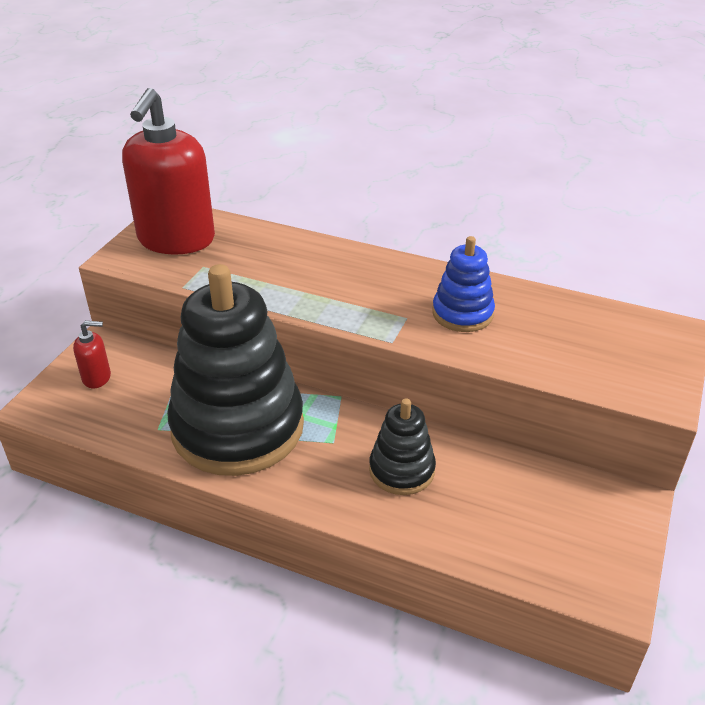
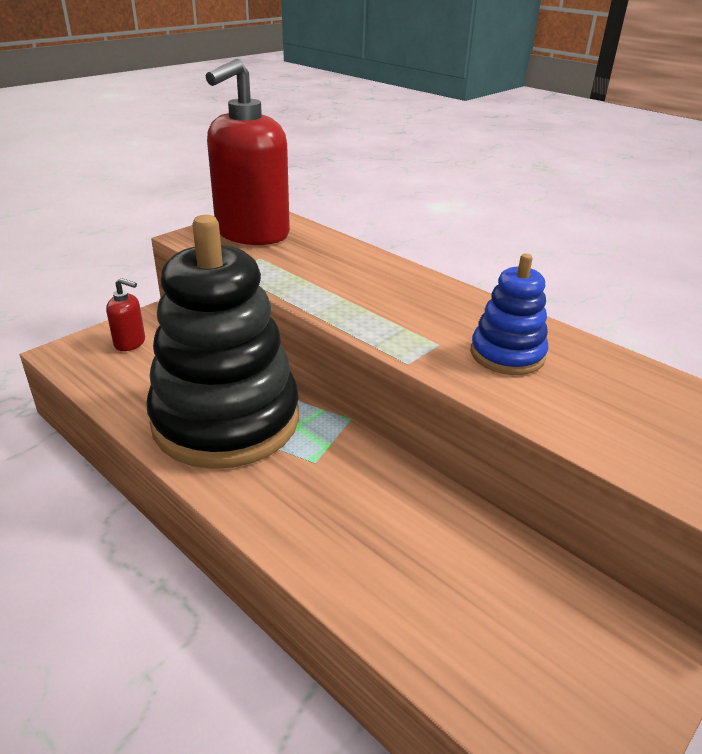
camera: 20 degrees right, 5 degrees down
black stacking toy [369,398,436,495] -> none

